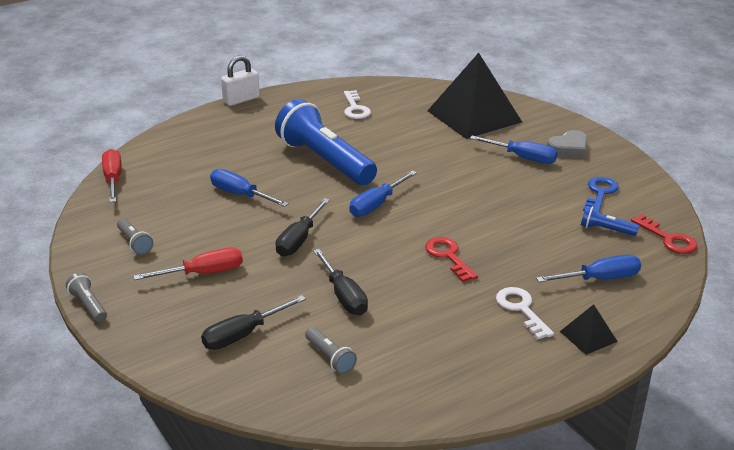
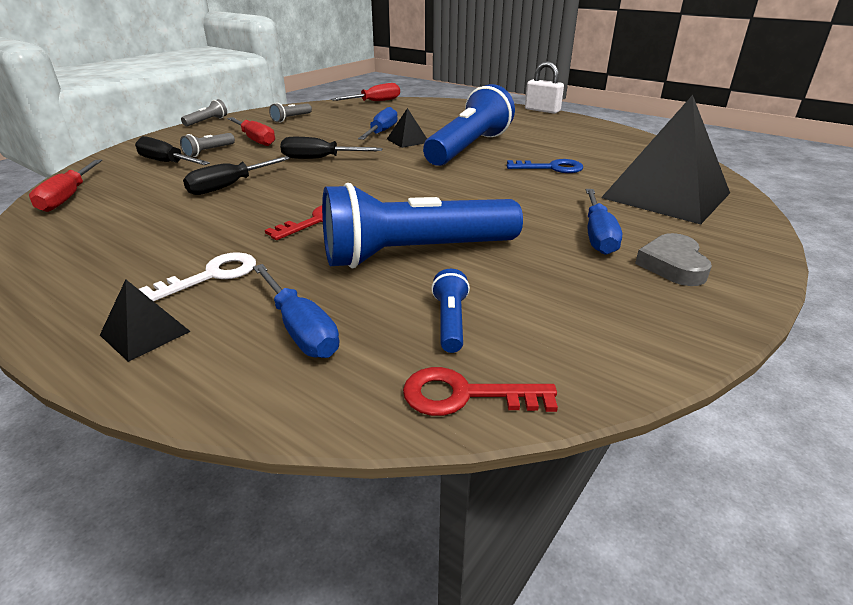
camera: 70 degrees right, 0 degrees up
grey flashlight [305,327,357,374] -> grey flashlight moved to [180,133,235,157]
white key [344,90,371,119] -> none
blue screwdriver [349,171,417,217] -> none
grey heart [547,130,588,158] -> grey heart turned 60 degrees clockwise [635,233,712,286]
blue key [583,177,619,212] -> blue key moved to [507,159,583,173]
red key [631,214,698,254] -> red key turned 60 degrees clockwise [403,367,558,416]
none -> red screwdriver [29,160,102,212]
none -> blue flashlight [322,183,523,268]
none -> black pyramid [387,108,427,148]

